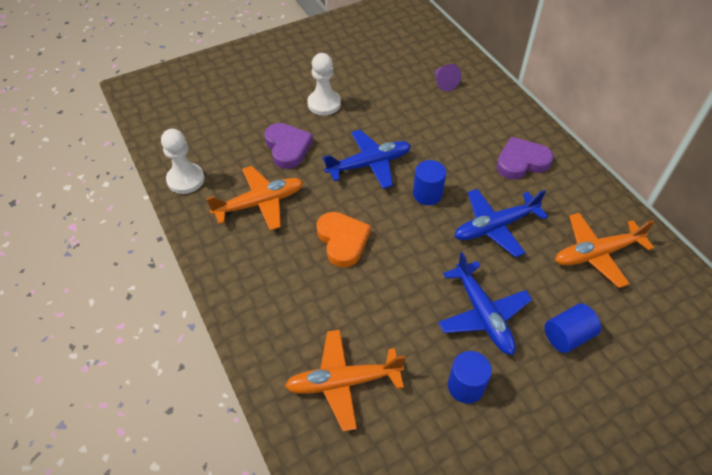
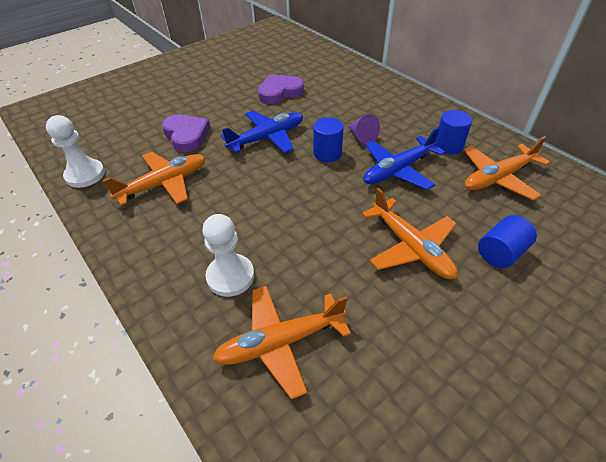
camera: 10 degrees left, 5 degrees down
white pawn [307,53,341,116] -> white pawn moved to [202,214,254,297]
orange heart [316,212,371,268] -> none
purple cone [435,64,461,92] -> purple cone moved to [348,114,380,145]
blue plane [438,252,532,355] -> orange plane [362,188,458,279]
blue cylinder [448,351,492,403] -> blue cylinder moved to [435,110,472,154]
purple heart [496,137,553,179] -> purple heart moved to [258,75,304,104]

